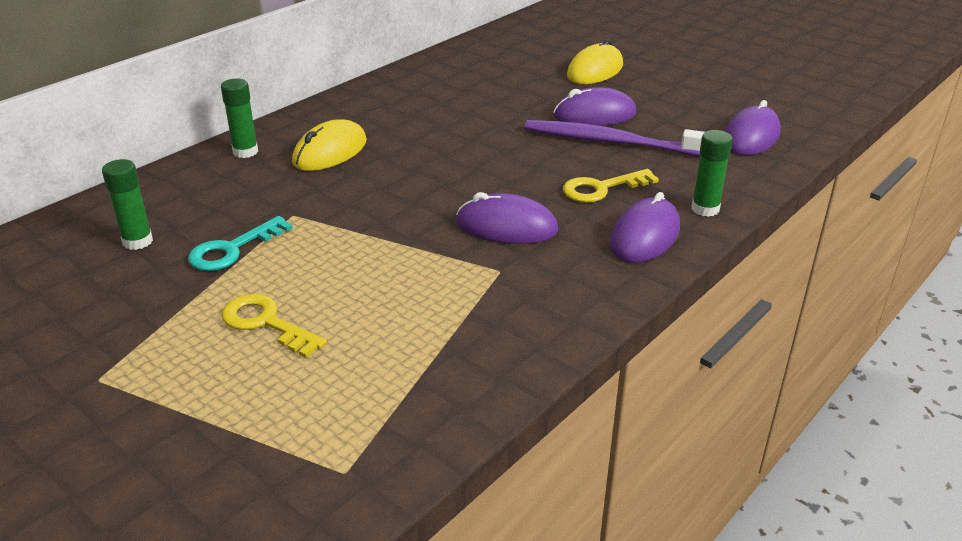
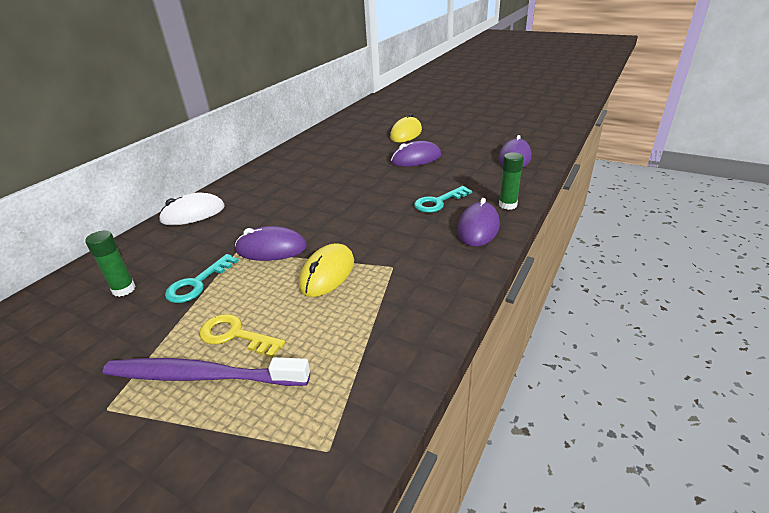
camera: 10 degrees left, 0 degrees up
green glue stick [221,79,258,158] -> white mouse [158,193,225,225]
yellow mouse [292,119,367,171] -> yellow mouse moved to [299,243,354,297]
purple mouse [456,192,558,244] -> purple mouse moved to [235,226,307,261]
purple toothbrush [525,120,705,157] -> purple toothbrush moved to [102,357,310,386]
yellow key [563,169,659,202] -> turquoise key [414,186,472,213]

